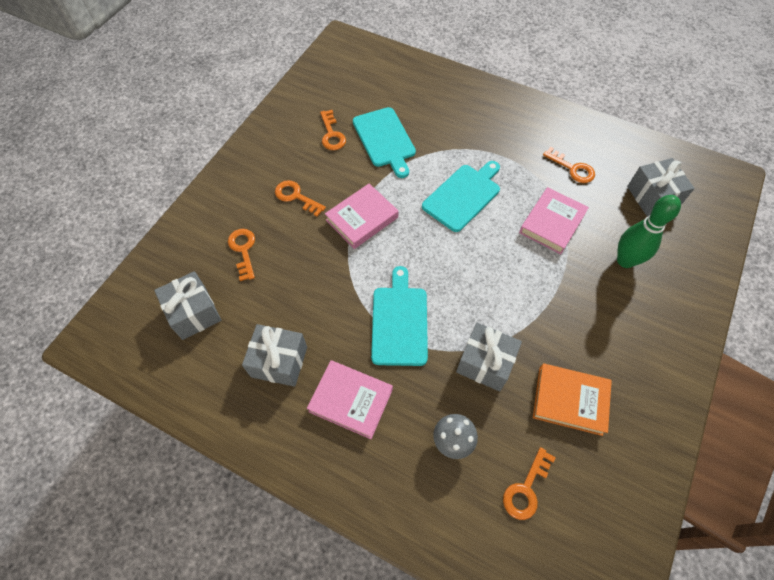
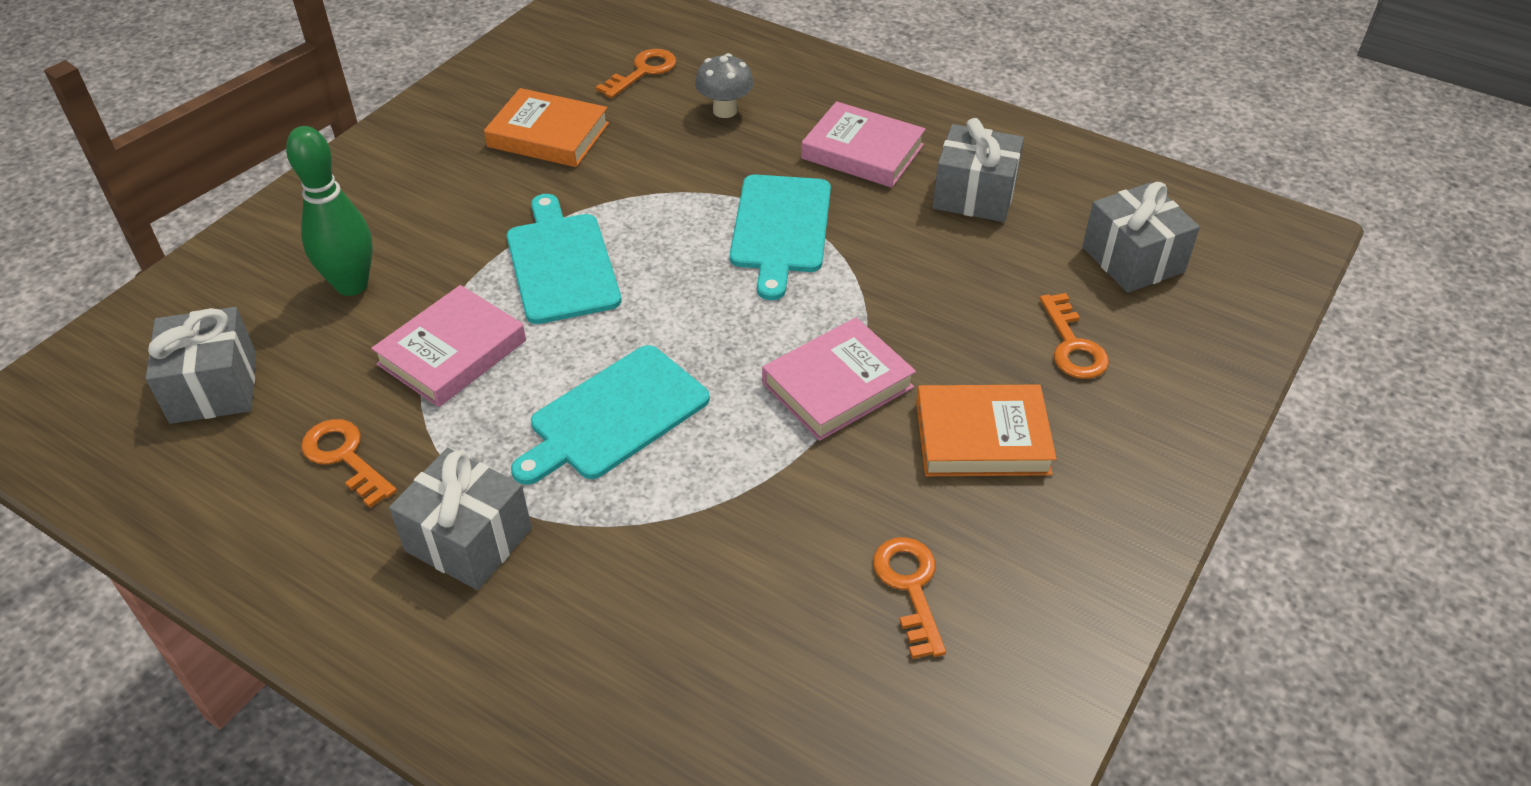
camera: 175 degrees left, 15 degrees down
orange key [275,180,326,217] -> orange book [916,385,1057,476]
turquoise cutting board [353,107,416,178] -> turquoise cutting board moved to [507,194,621,324]
grey gift [456,323,522,391] -> grey gift moved to [389,448,532,590]

